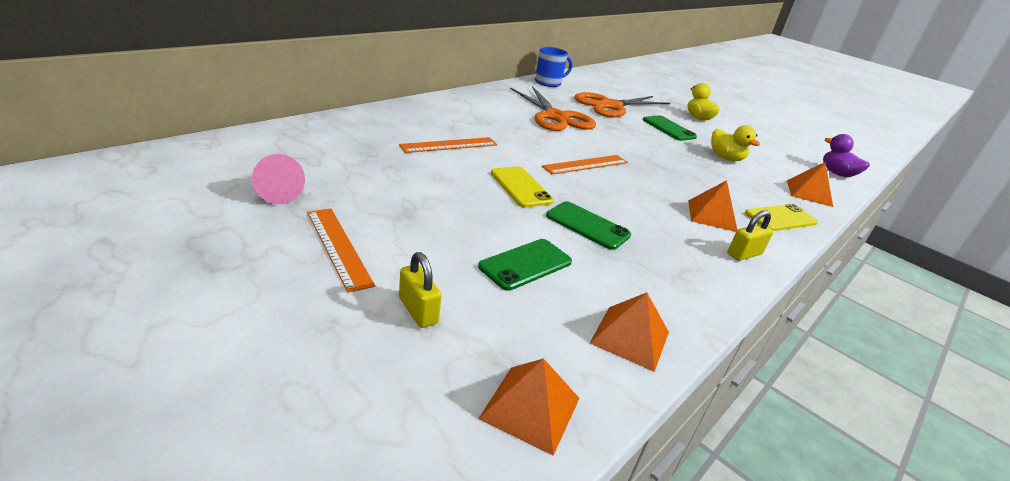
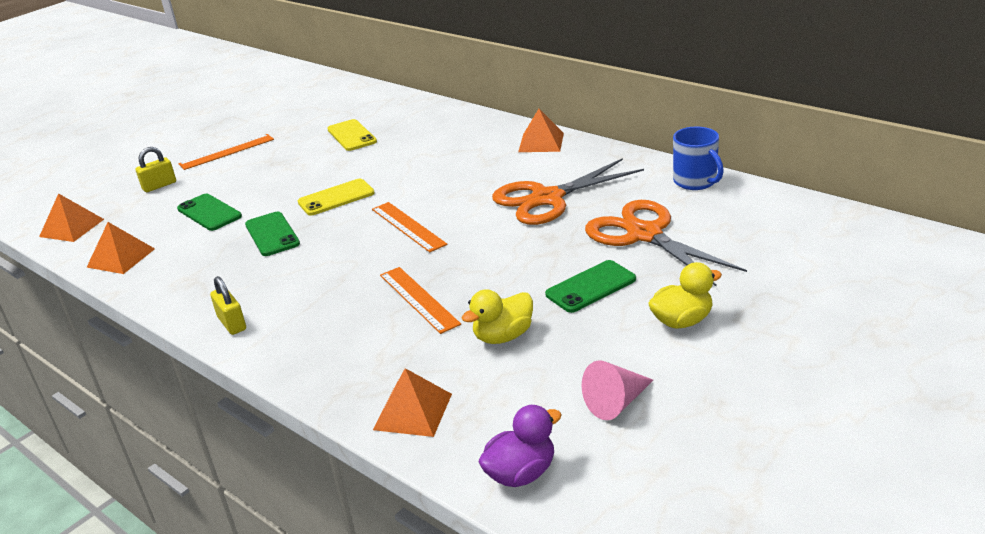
camera: 95 degrees right, 0 degrees up
pink cone [252,154,305,204] -> pink cone moved to [582,360,653,420]
orange ruler [399,137,497,153] -> orange ruler moved to [380,267,461,334]
green phone [546,201,631,250] -> green phone turned 60 degrees counterclockwise [245,212,300,256]
orange pyramid [688,180,737,232] -> orange pyramid moved to [518,109,564,152]
yellow phone [745,204,818,231] -> yellow phone moved to [327,119,377,151]

